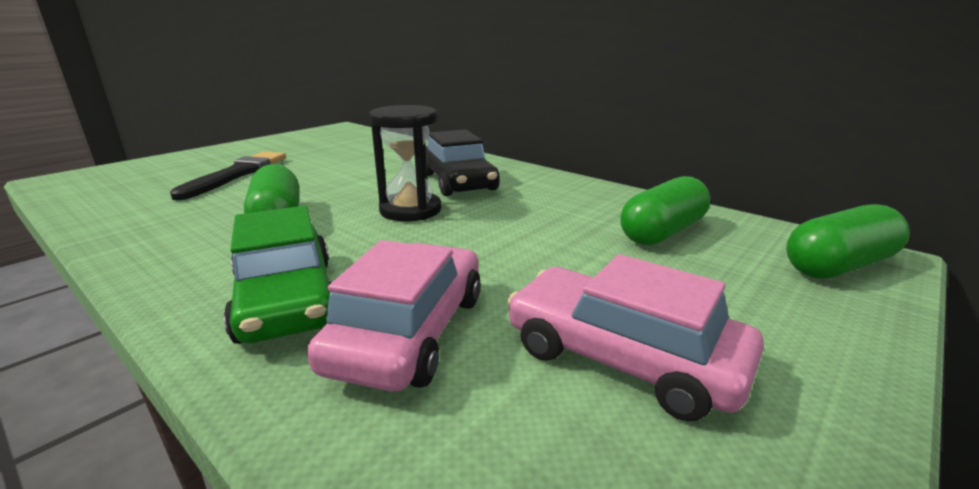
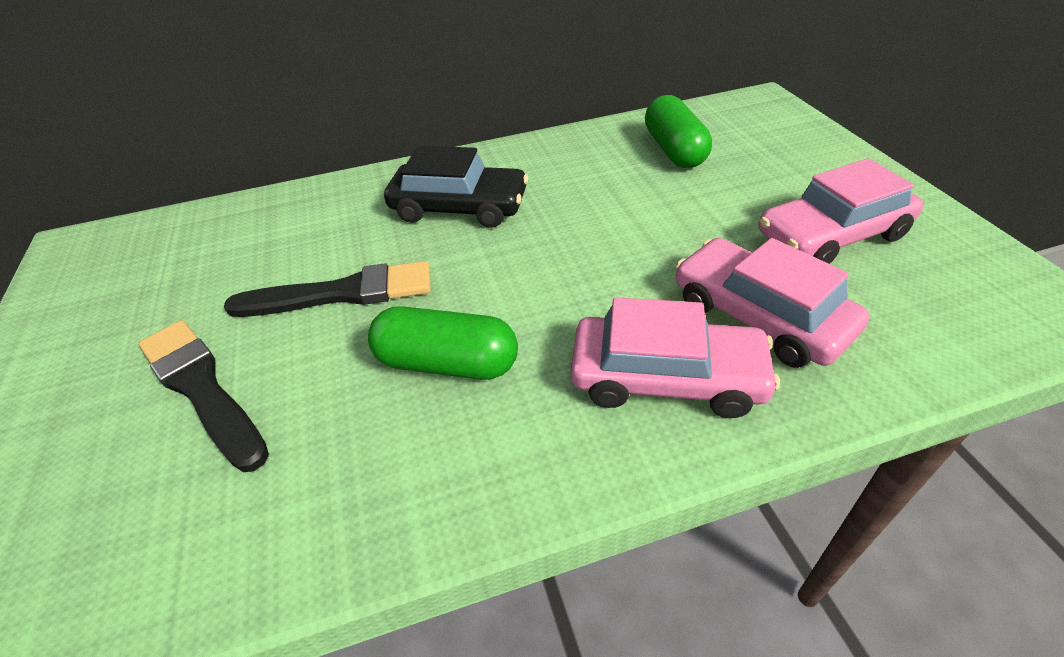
camera: 55 degrees left, 20 degrees up
green car [224,206,332,344] -> pink car [571,297,780,418]
black hourglass [369,105,441,221] -> none
green capsule [786,204,910,278] -> none
none -> black brush [224,261,431,317]

